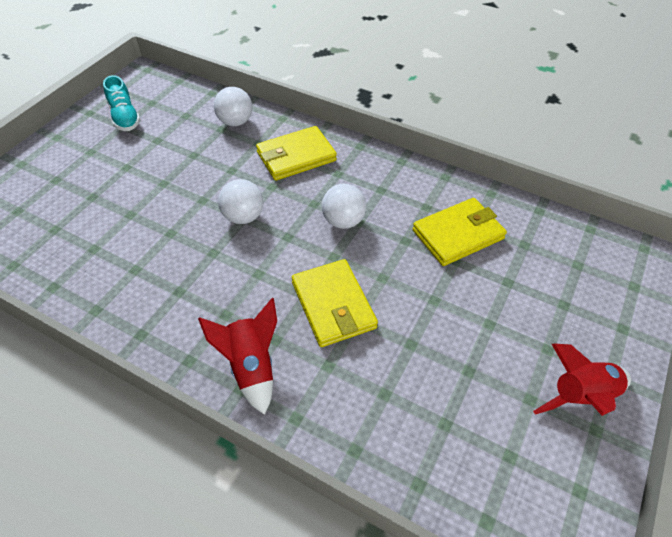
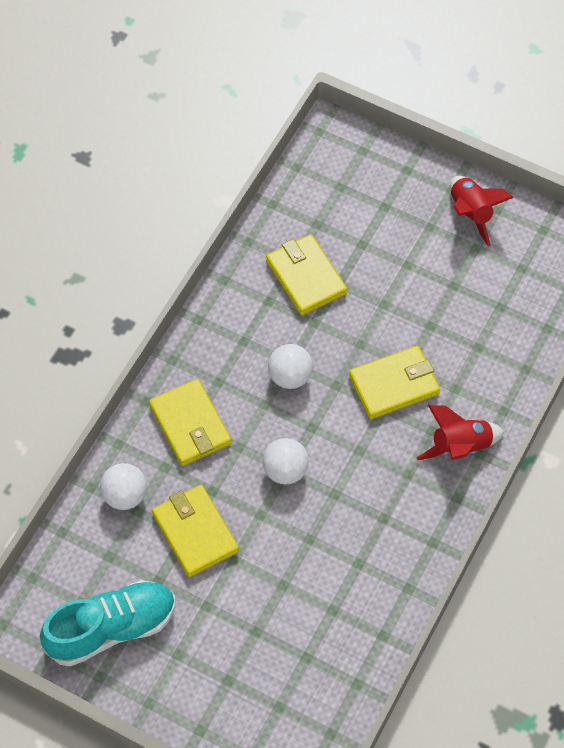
camera: 90 degrees left, 10 degrees up
turquoise shoe [103,75,141,131] -> turquoise shoe [40,580,175,666], size x1.66
none -> yellow wallet [152,485,239,577]

